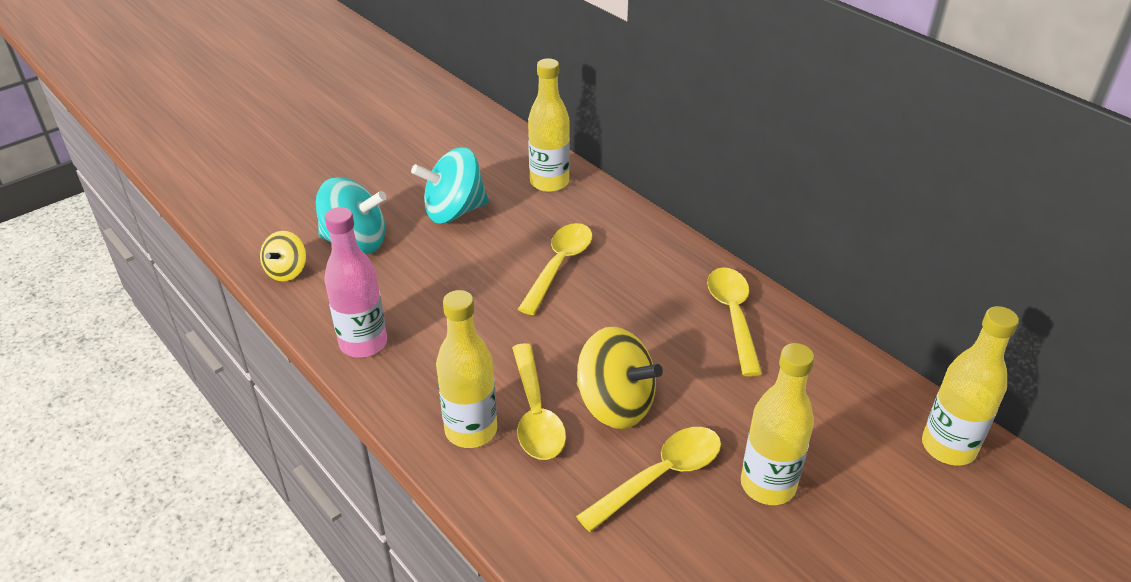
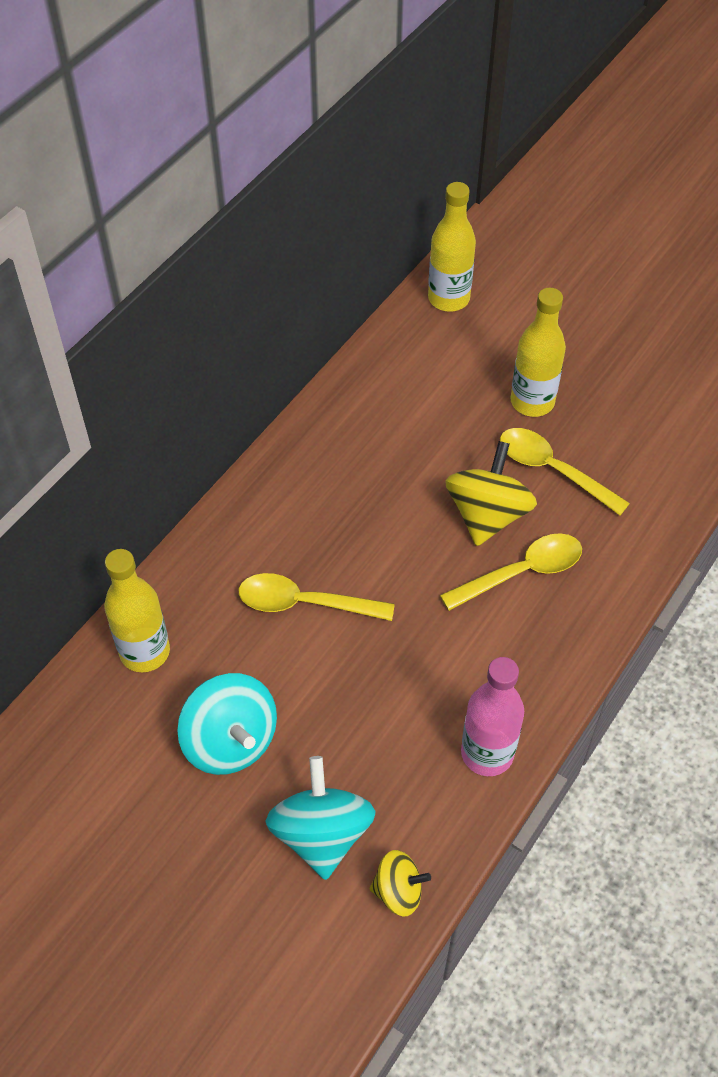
camera: 105 degrees left, 15 degrees up
yellow bottle [436,290,497,448] -> none
yellow spoon [707,267,762,376] -> none

